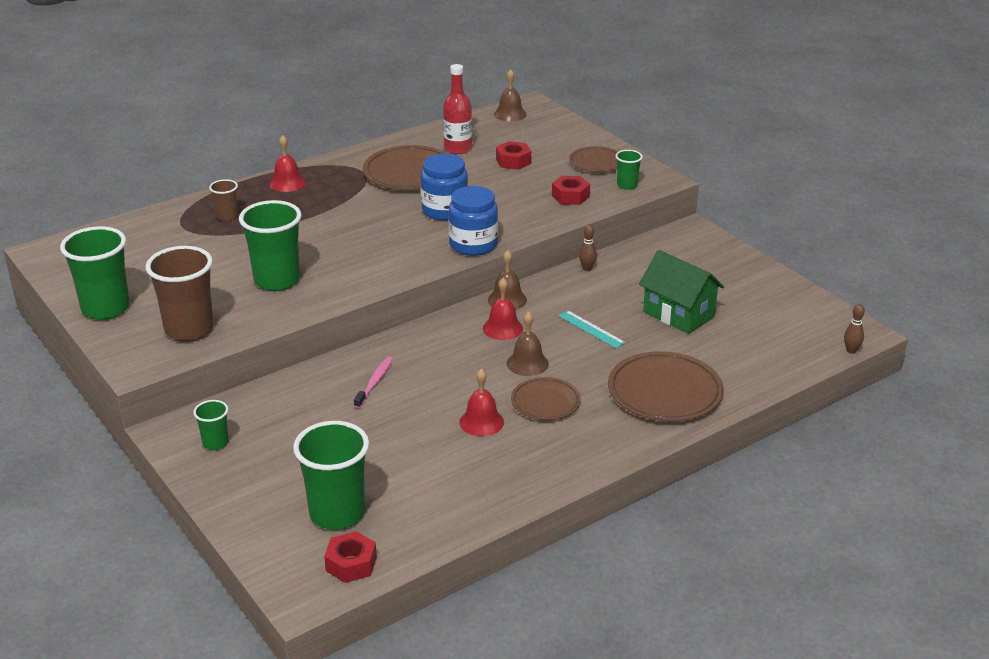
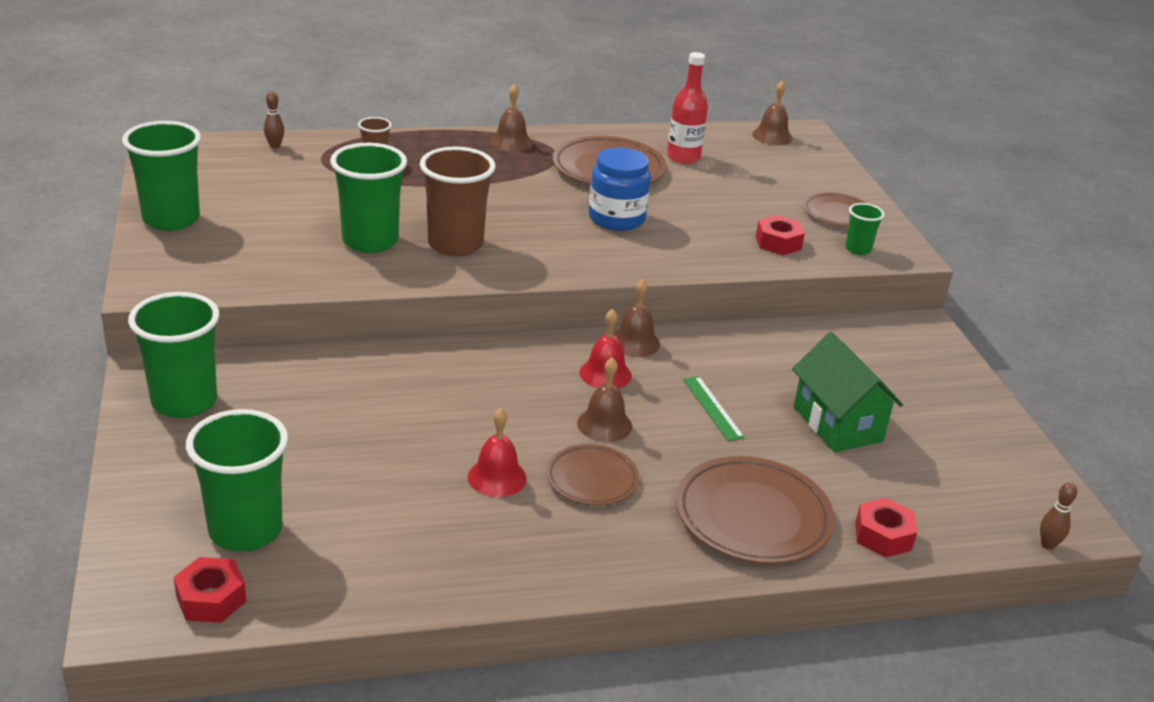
camera: 20 degrees right, 0 degrees up
brown cup [146,246,214,342] -> brown cup moved to [420,147,495,256]
green cup [193,400,229,450] -> green cup [128,292,220,418], size x2.00
red bell [269,135,306,192] -> none
pink toothbrush [354,357,393,408] -> none
blue jar [449,186,498,256] -> none
red nut [496,141,531,170] -> red nut moved to [855,498,917,558]
turquoise ruler [558,310,626,348] -> green ruler [683,376,745,441]
brown bowling pin [579,224,597,271] -> brown bowling pin moved to [264,91,284,148]
none -> brown bell [490,84,532,152]

